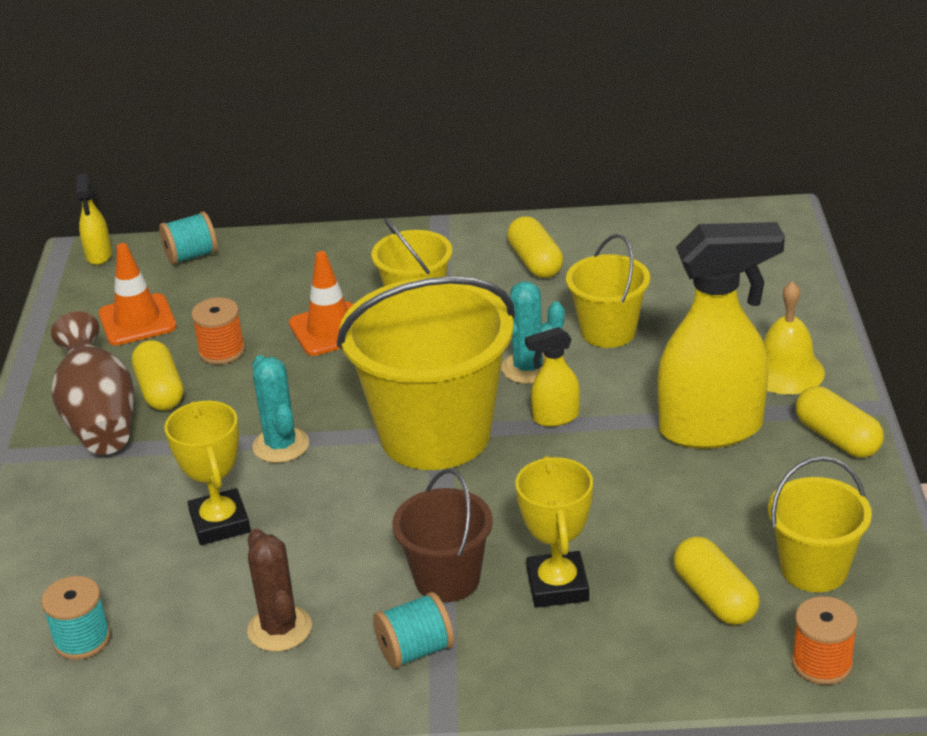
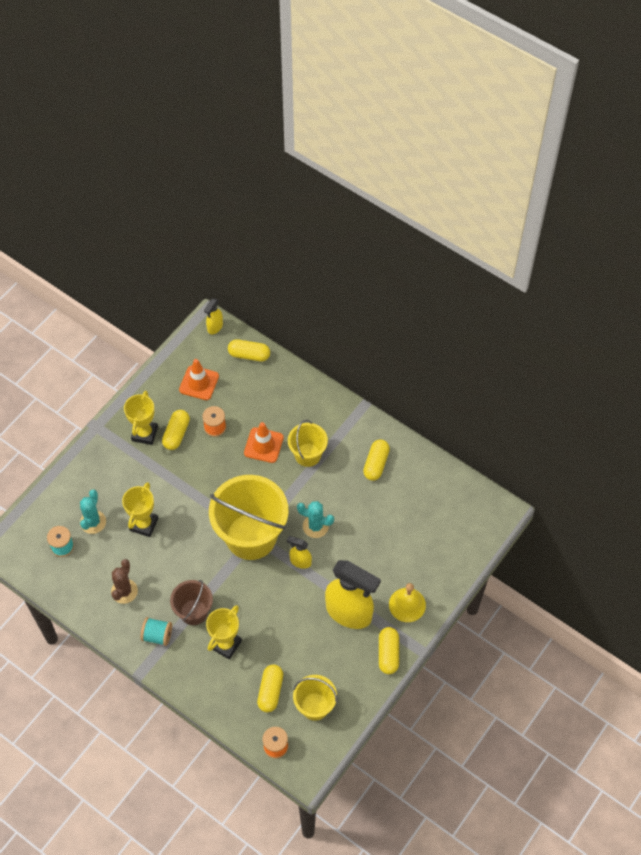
camera: 35 degrees right, 25 degrees up
brown vase [51,311,134,455] -> yellow trophy [124,391,158,445]
turquoise spool [159,212,218,265] -> yellow capsule [228,339,270,362]
turquoise cactus [252,355,309,463] -> turquoise cactus moved to [80,489,106,534]
yellow bucket [566,234,650,348] -> none

